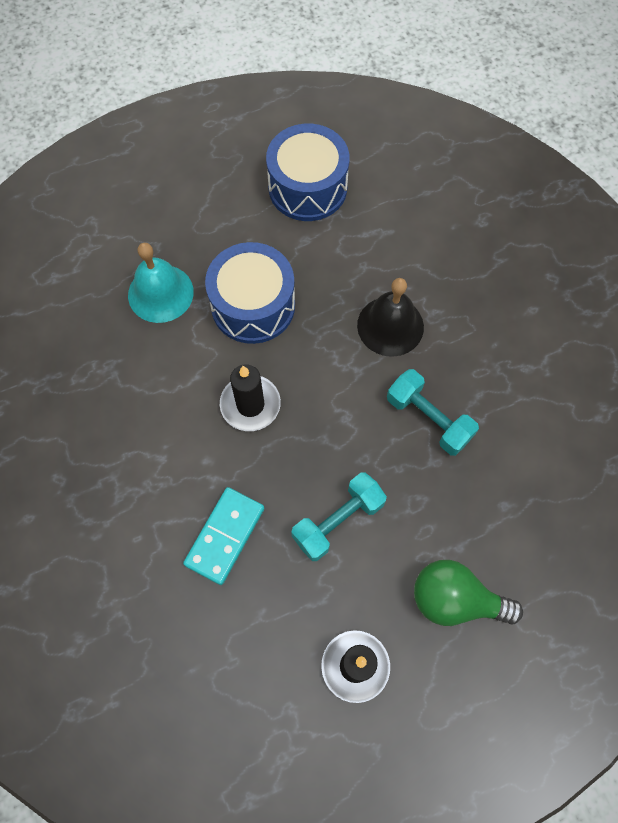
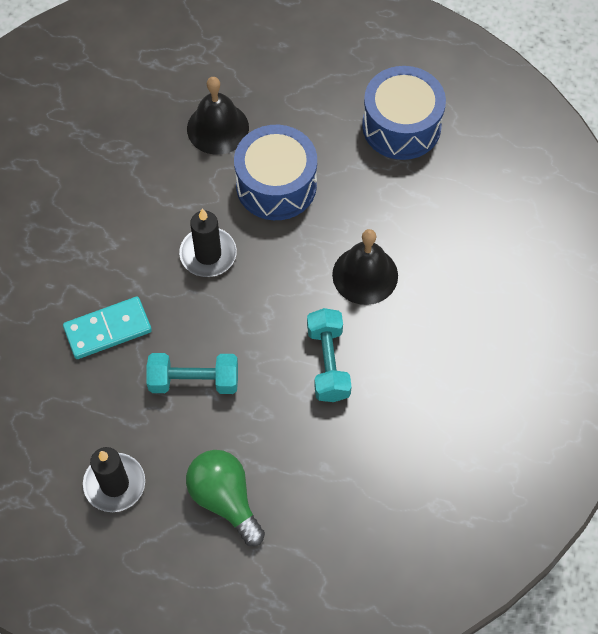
camera: 40 degrees right, 5 degrees down
turquoise bell [128,243,194,323] -> black bell [187,77,249,155]

